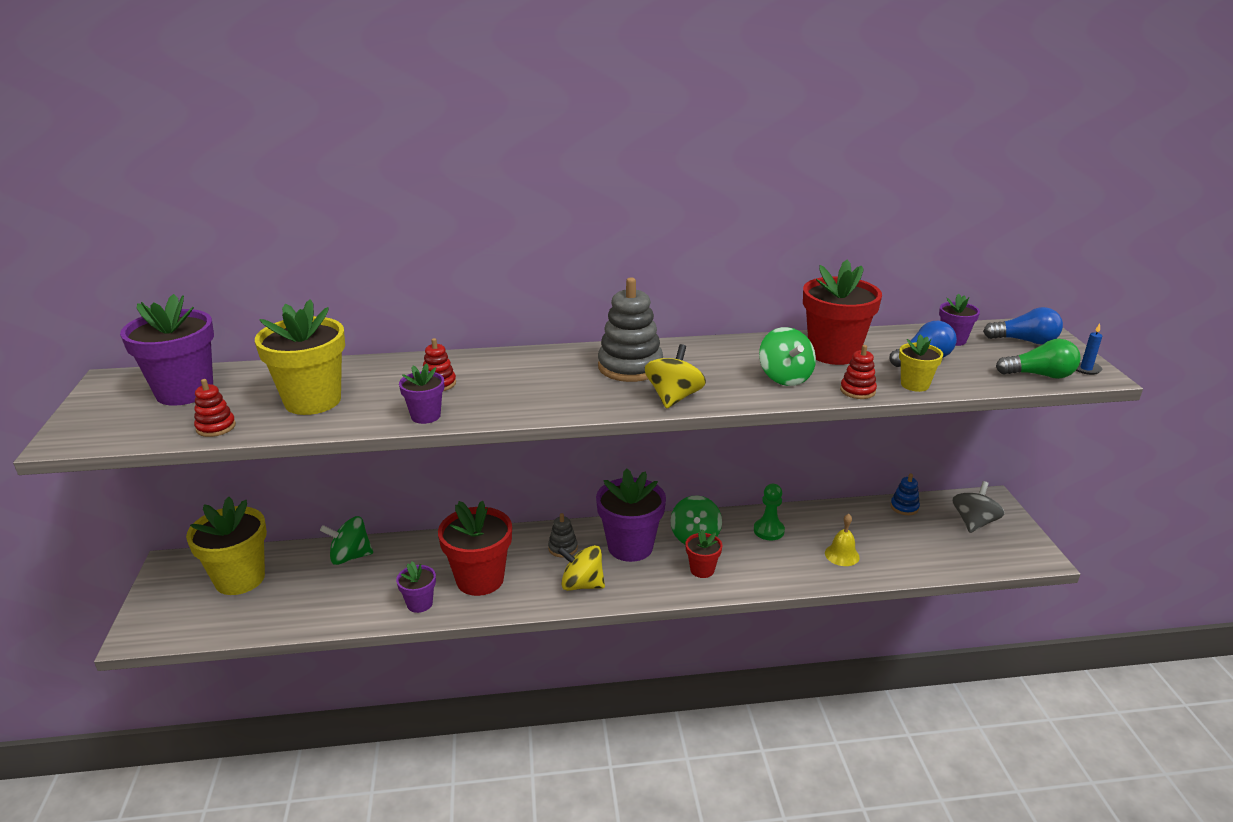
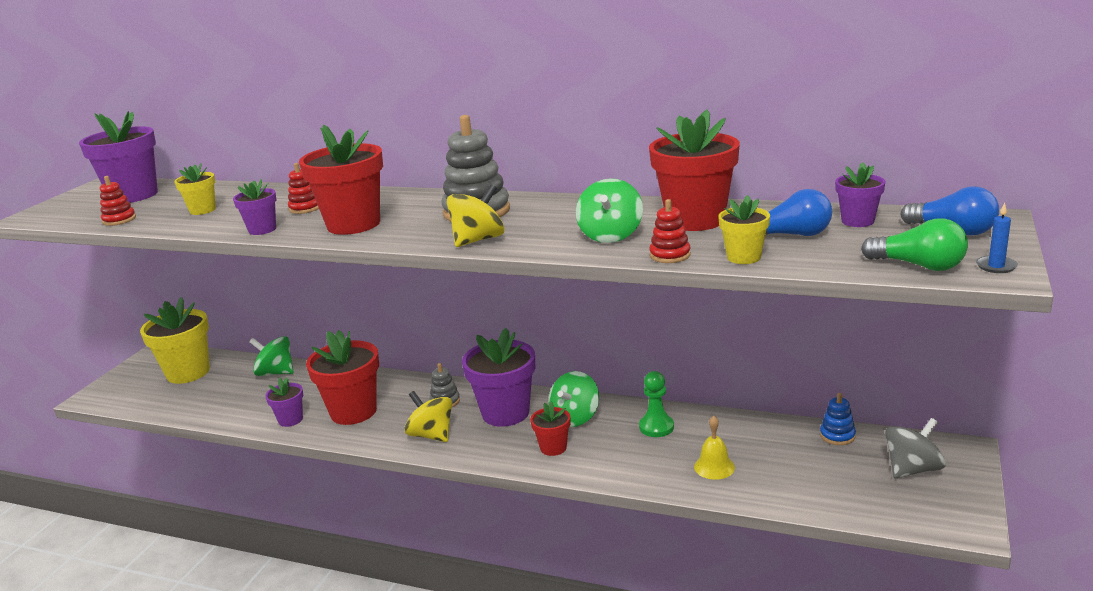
camera: 30 degrees right, 5 degrees down
yellow flower pot [255,299,345,415] -> yellow flower pot [174,163,216,215], size x0.52
none -> red flower pot [299,125,383,235]

